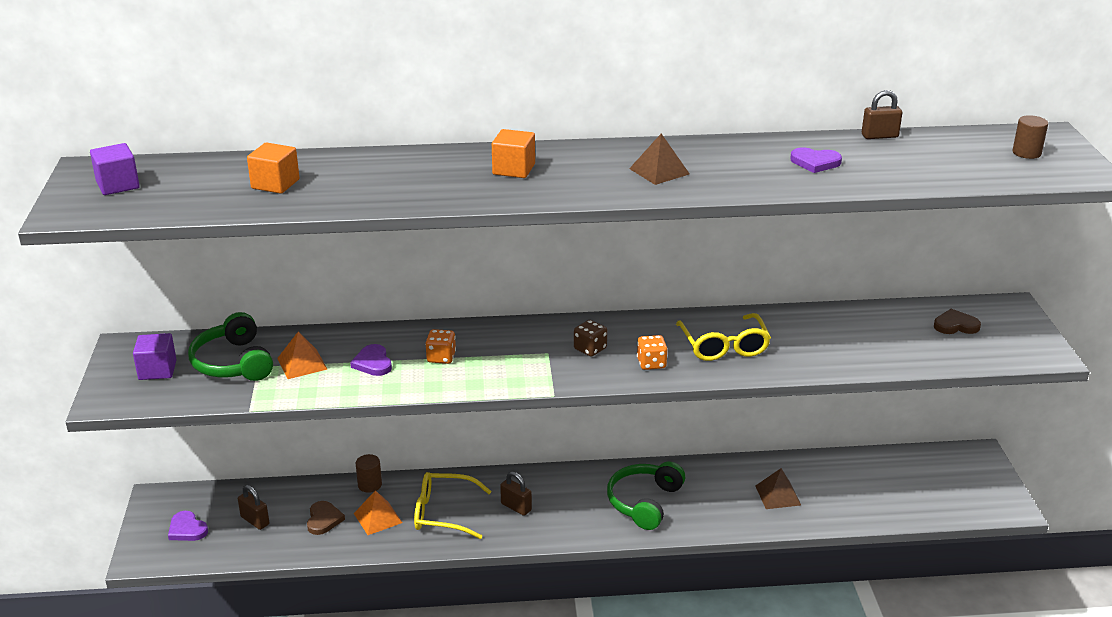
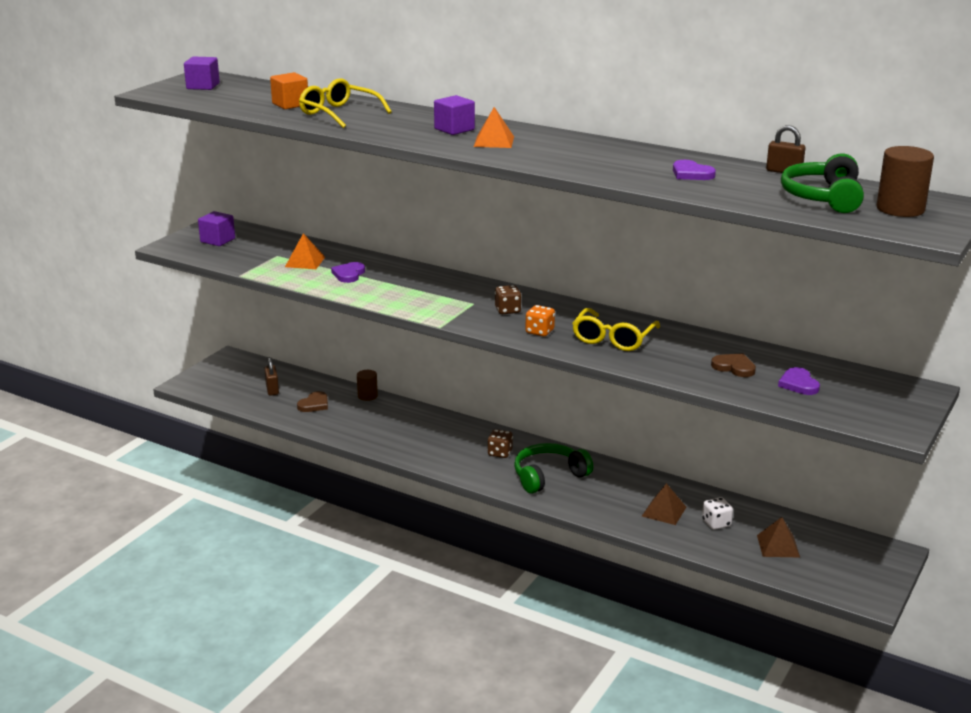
camera: 35 degrees right, 5 degrees down
purple heart [168,511,208,541] -> purple heart moved to [778,367,820,395]
green headphones [188,312,273,381] -> green headphones moved to [781,153,864,213]
orange pyramid [354,490,403,535] -> orange pyramid moved to [474,107,514,148]
yellow glasses [414,472,491,539] -> yellow glasses moved to [299,78,392,128]
orange dice [425,329,456,364] -> none
orange cube [492,129,535,178] -> purple cube [434,95,475,135]
brown padlock [500,471,532,516] -> none
brown pyramid [629,134,689,185] -> brown pyramid moved to [757,517,800,557]
brown heart [934,309,981,334] -> brown heart moved to [711,353,756,377]
brown cylinder [1012,115,1048,159] -> brown cylinder [877,146,934,217], size x1.64
none -> brown dice [488,429,513,458]
none -> white dice [702,497,733,530]

